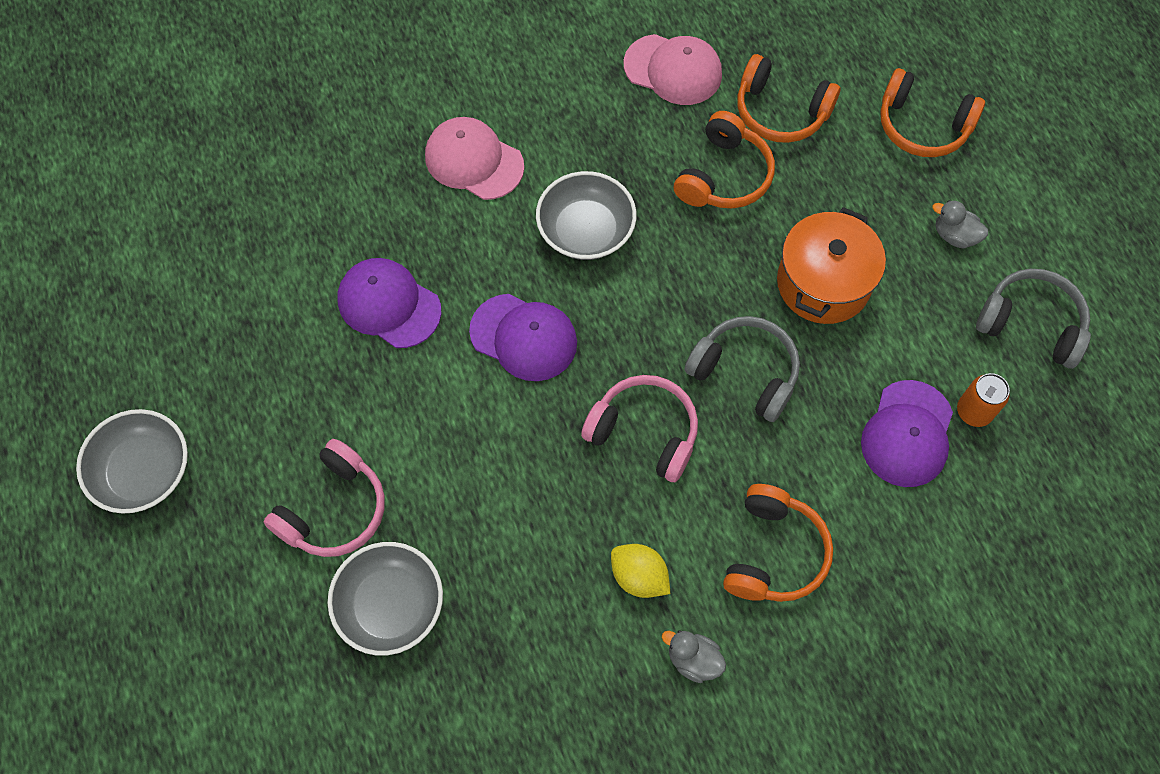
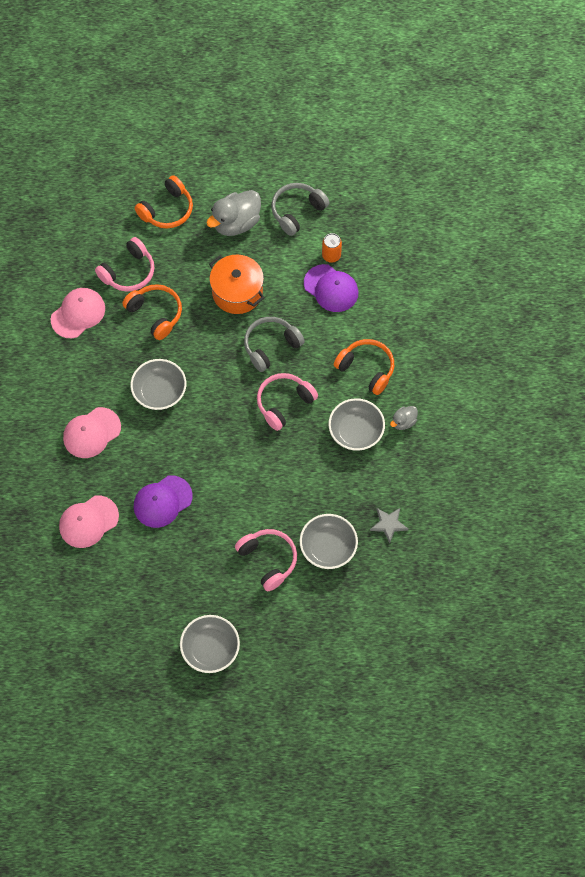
camera: 70 degrees left, 0 degrees up
purple cap [469,294,577,381] -> none
yellow lemon [611,544,670,598] -> grey bowl [328,398,385,451]
orange headphones [737,54,840,143] -> pink headphones [95,237,154,292]
grey duck [932,200,988,249] -> grey duck [206,190,261,236], size x1.99
none -> pink cap [59,495,119,548]
none -> grey star [370,508,409,544]

